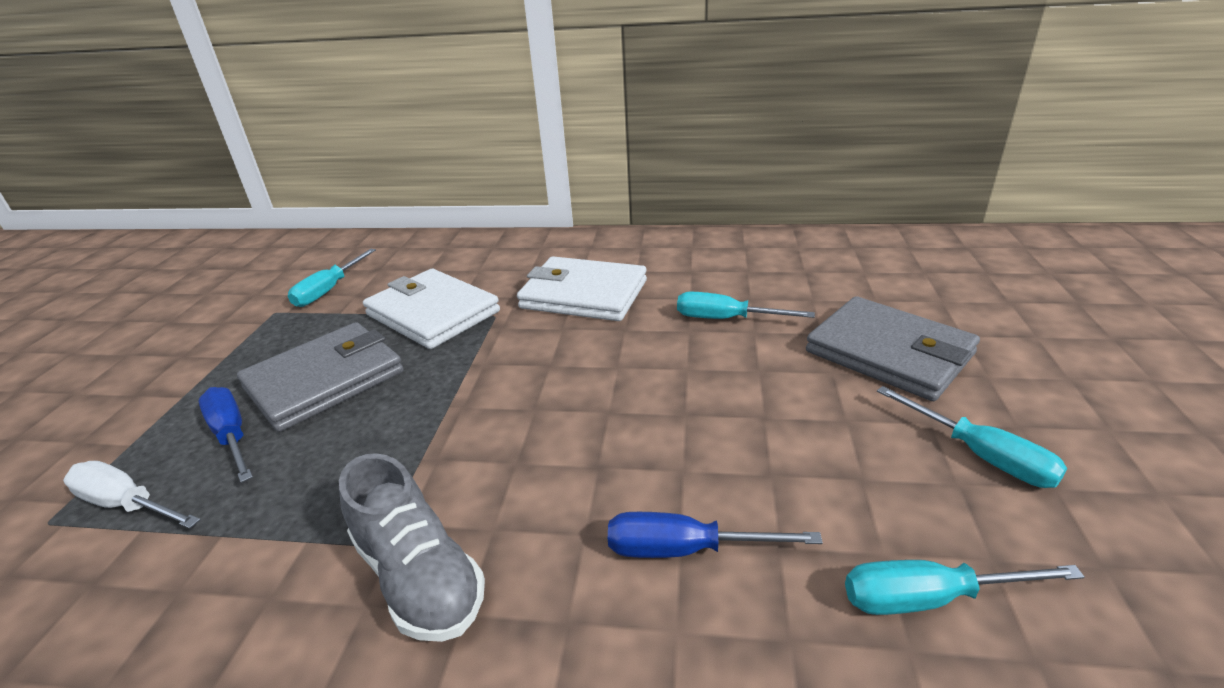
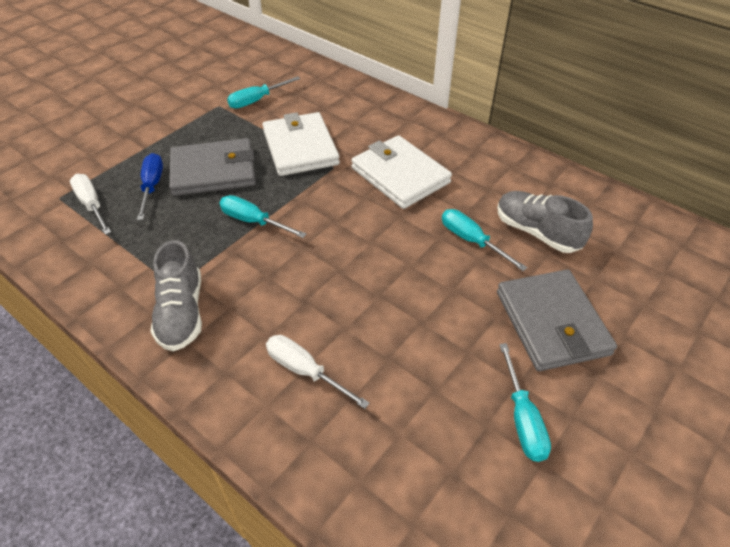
camera: 30 degrees right, 15 degrees up
blue screwdriver [608,512,823,558] -> white screwdriver [266,335,370,409]
turquoise screwdriver [845,560,1084,615] -> turquoise screwdriver moved to [219,195,306,238]
none -> grey shoe [497,191,593,253]

